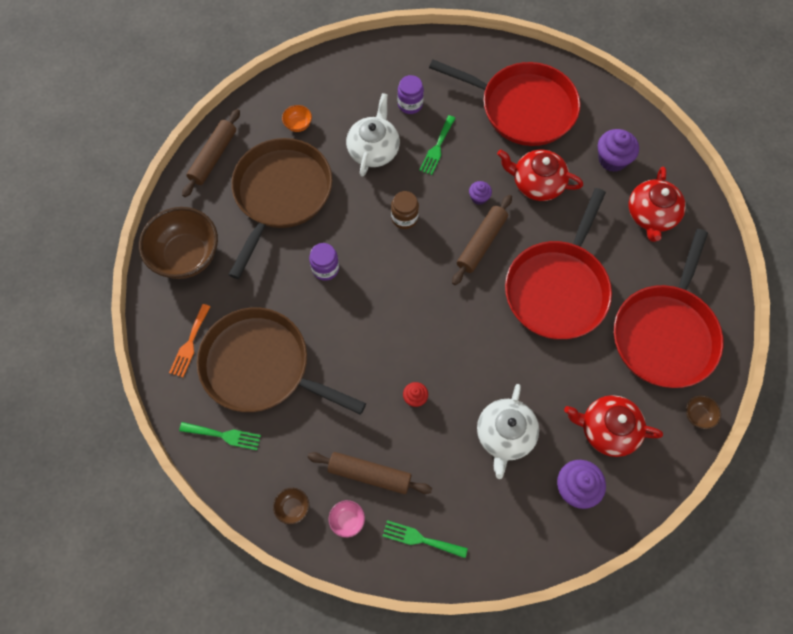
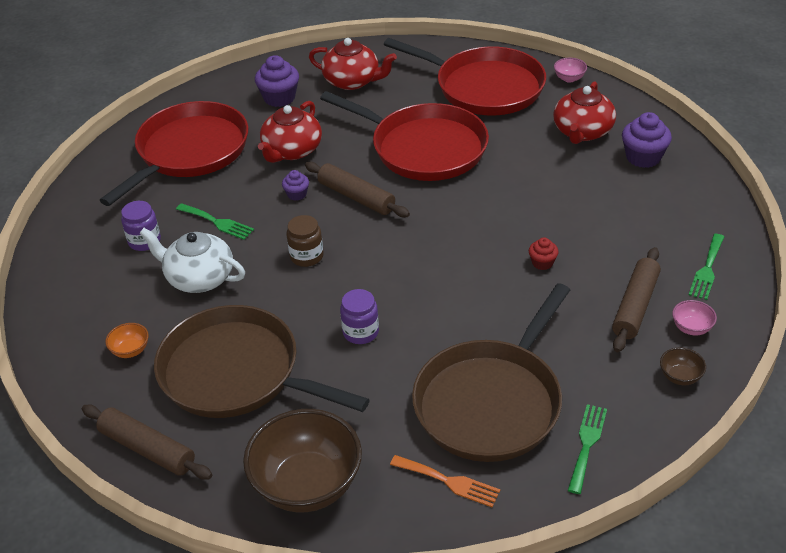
camera: 80 degrees left, 25 degrees down
white teapot [477,384,539,479] -> none
brown bowl [686,395,721,429] -> pink bowl [554,58,587,83]

